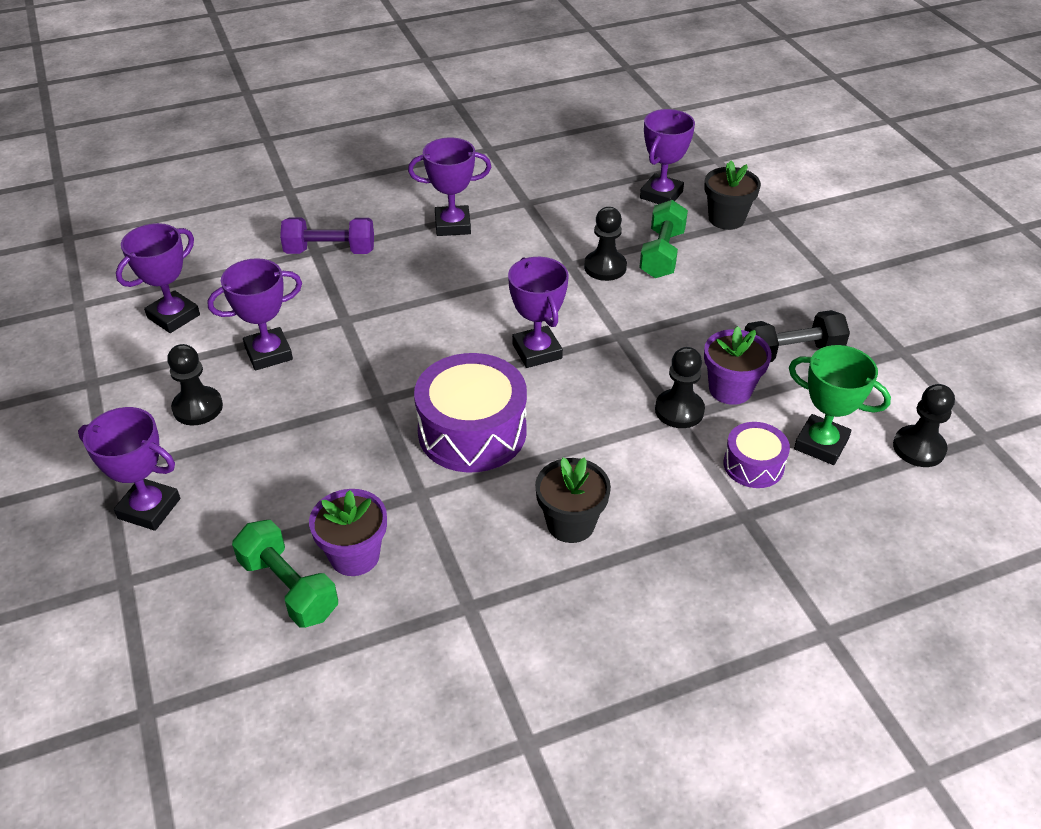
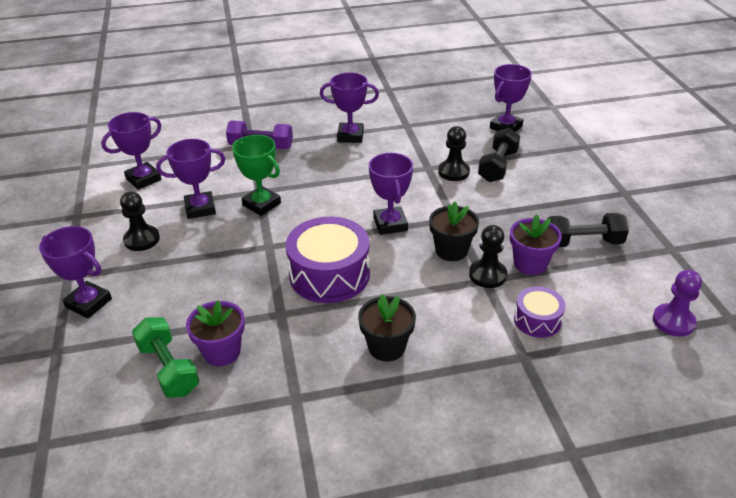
camera: 10 degrees right, 5 degrees down
green dumbbell [639,200,688,278] -> black dumbbell [478,128,520,182]
black flower pot [704,161,761,230] -> black flower pot moved to [429,201,479,261]
green trophy [789,345,891,465] -> green trophy moved to [232,135,281,216]
black pawn [893,384,955,467] -> purple pawn [653,270,702,337]

